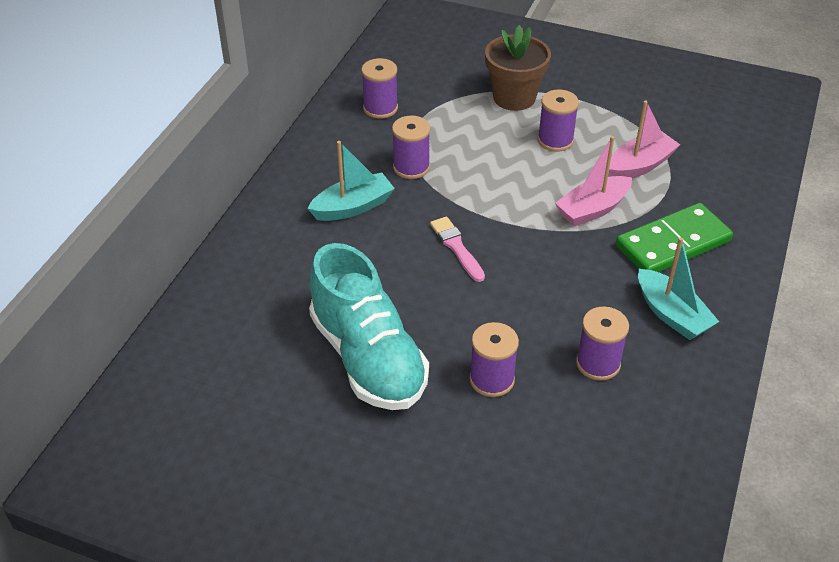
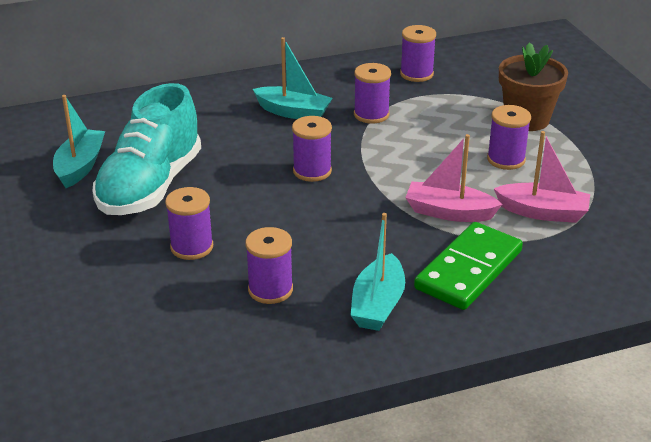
camera: 50 degrees right, 10 degrees down
pink brush [430,216,485,282] -> purple spool [292,116,332,182]
green domino [616,203,733,272] -> green domino turned 75 degrees counterclockwise [414,222,523,310]
none -> turquoise boat [53,95,105,188]

